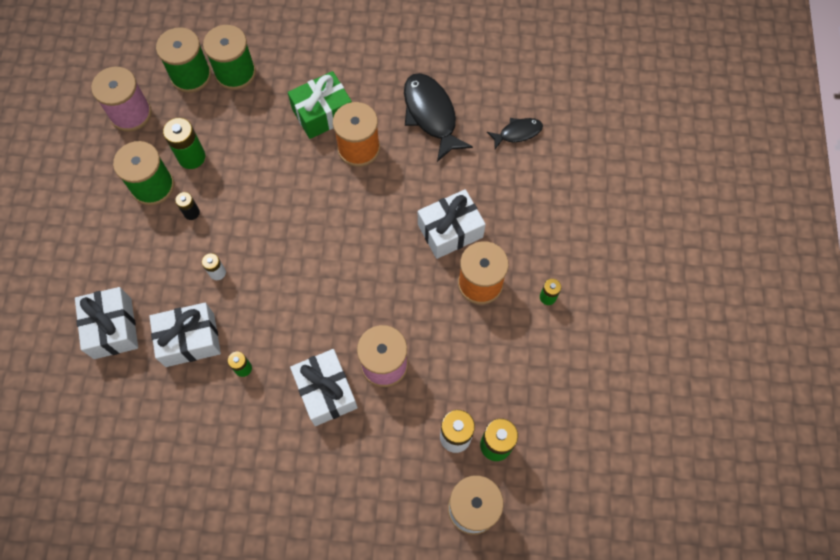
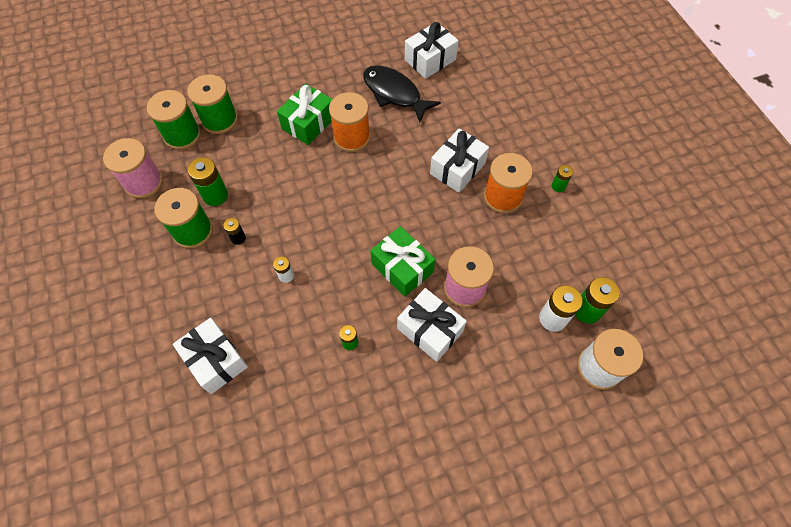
camera: 25 degrees left, 5 degrees down
white gift [149,303,221,367] -> white gift moved to [405,22,458,79]
black fish [487,118,543,149] -> none
none -> green gift [371,226,436,297]

